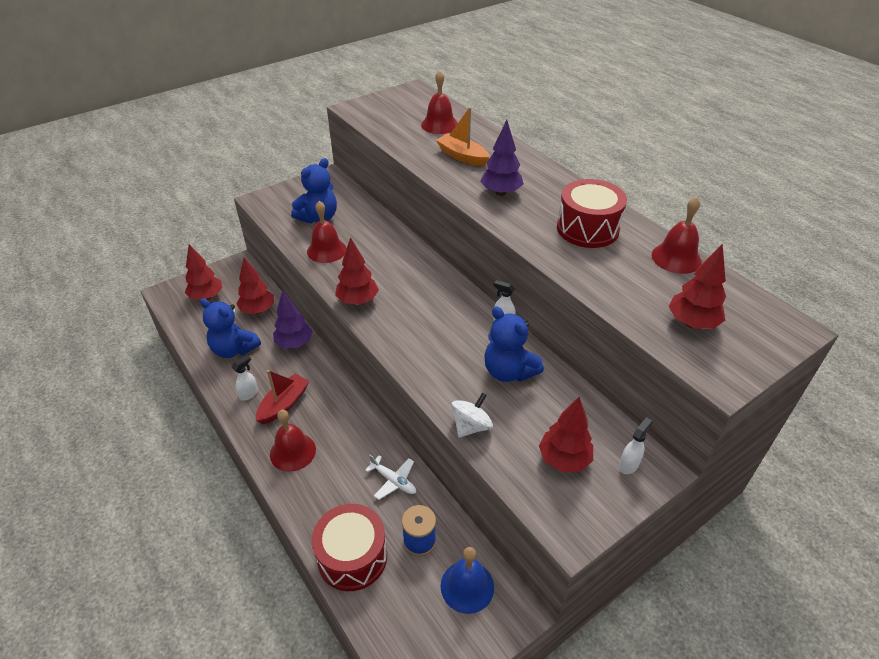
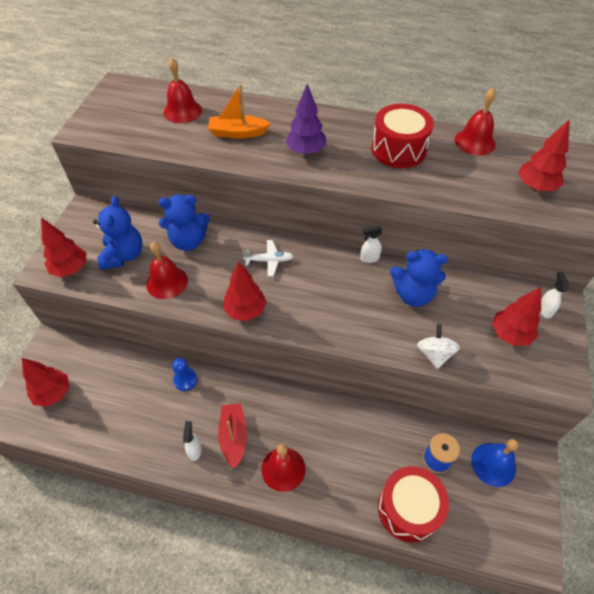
camera: 40 degrees left, 10 degrees up
blue teddy bear [200,298,261,358] -> blue teddy bear moved to [158,195,210,251]
red tree [236,258,274,314] -> red tree moved to [41,217,86,277]
purple tree [273,290,313,349] -> blue pawn [172,358,197,391]
white plane [365,455,416,500] -> white plane moved to [243,240,294,276]

